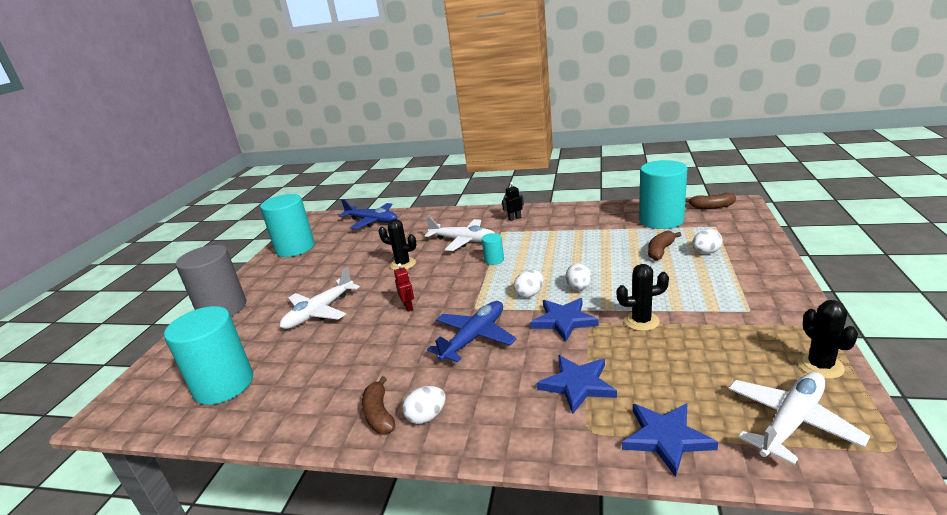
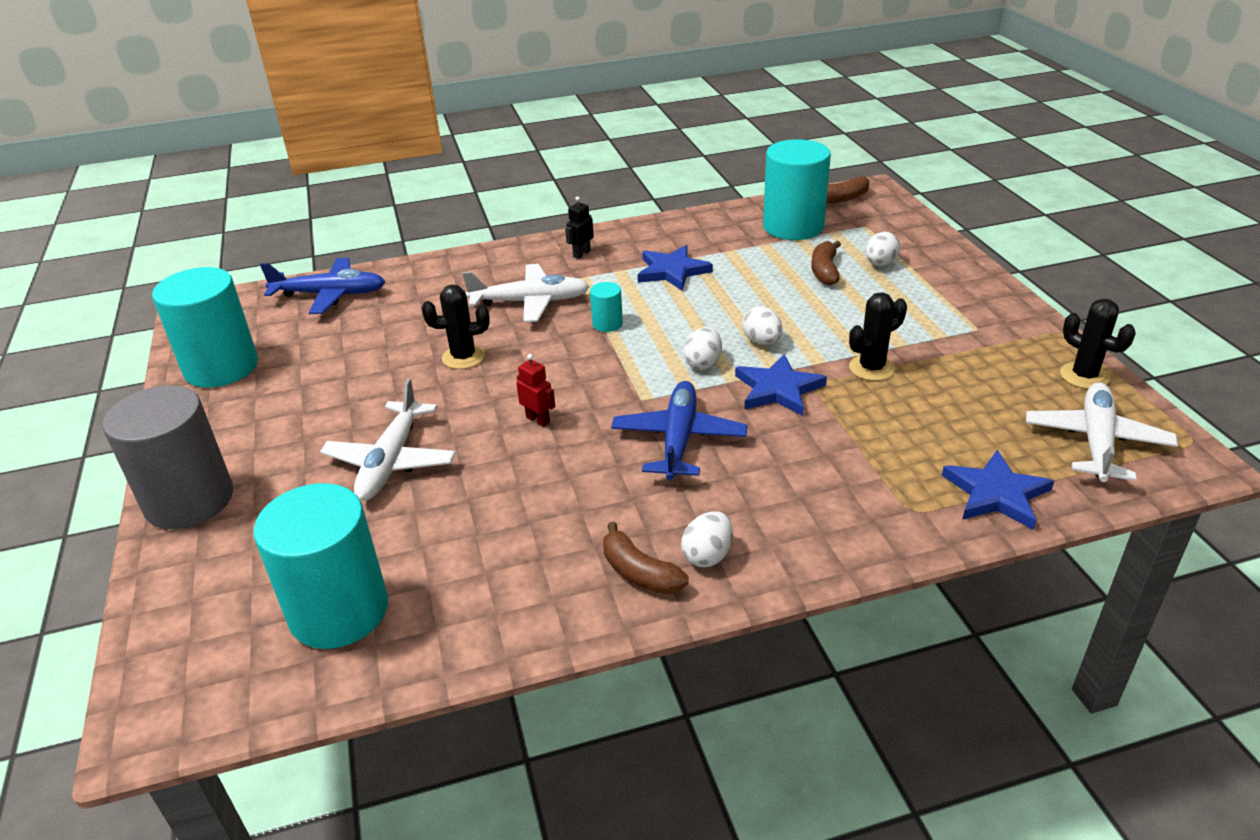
camera: 30 degrees left, 10 degrees up
blue star [537,355,617,414] -> blue star moved to [638,245,713,291]

